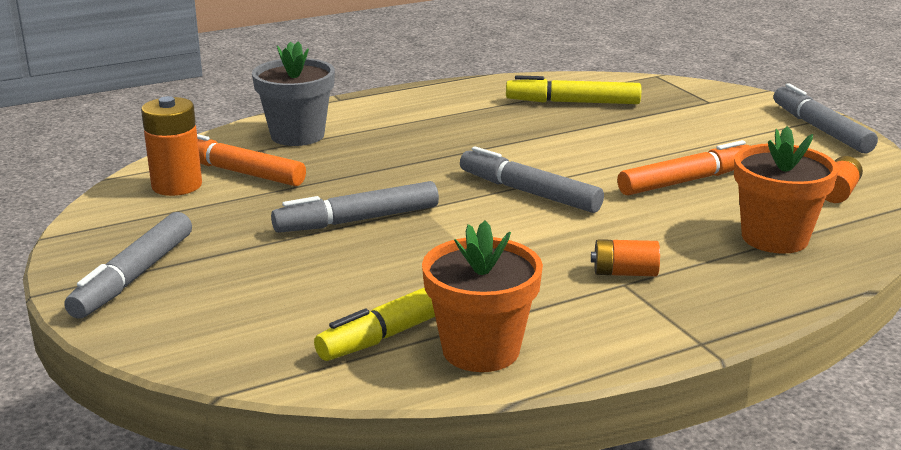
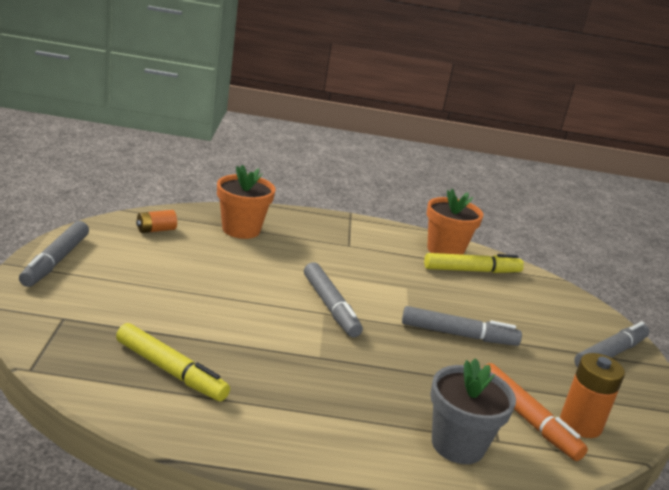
camera: 155 degrees left, 0 degrees up
orange battery [591,239,660,276] -> none
orange marker [617,140,750,195] -> none

